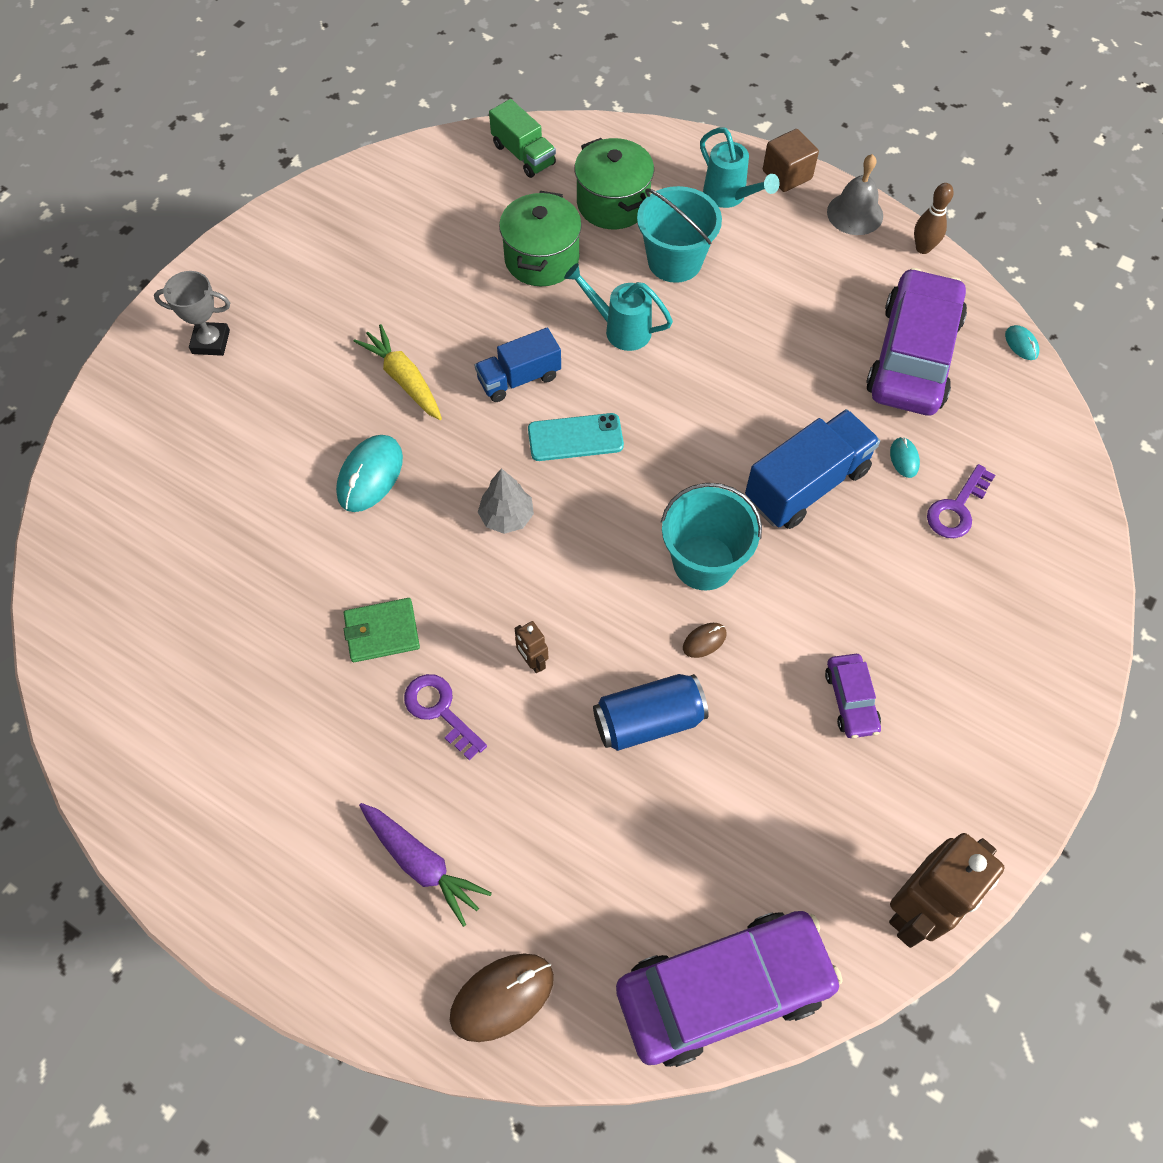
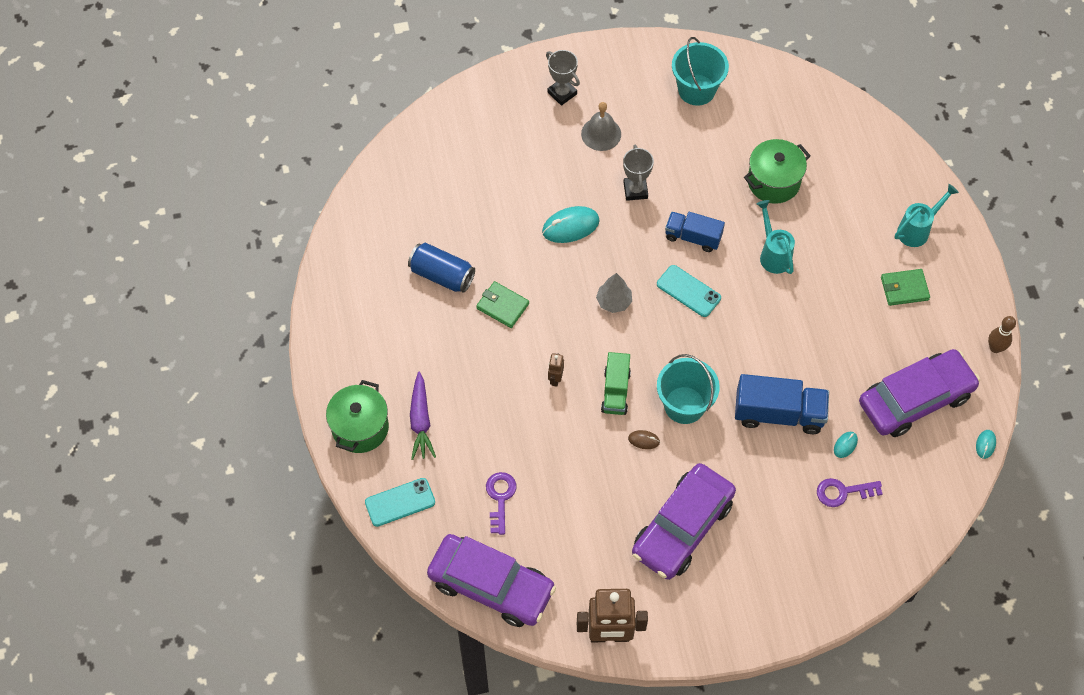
camera: 45 degrees right, 0 degrees up
yellow carrot [353,324,442,420] -> grey trophy [623,145,654,201]
purple key [404,674,487,760] -> purple key moved to [486,472,516,535]
brown mouse [450,954,554,1042] -> turquoise phone [365,478,435,527]
green truck [489,99,556,178] -> green truck moved to [601,352,631,415]
green pot [574,138,654,229] -> green pot moved to [326,380,389,453]
blue can [593,674,709,751] -> blue can moved to [408,243,475,293]
turquoise bucket [637,186,722,283] -> turquoise bucket moved to [672,37,729,106]
turquoise watering can [700,127,779,208] -> turquoise watering can turned 135 degrees counterclockwise [895,184,959,247]
brown cube [763,129,819,192] -> none
purple car [825,654,881,738] -> purple car [632,463,736,580], size x2.20
grey bell [827,154,883,235] -> grey bell moved to [581,102,621,151]
none -> green wallet [881,269,930,306]

